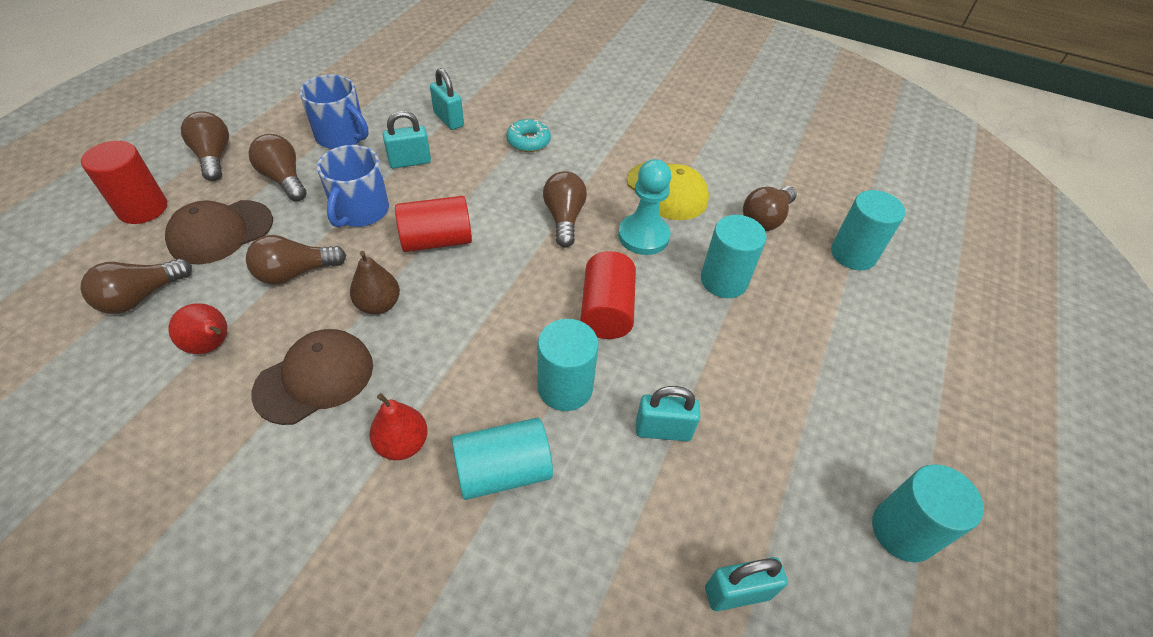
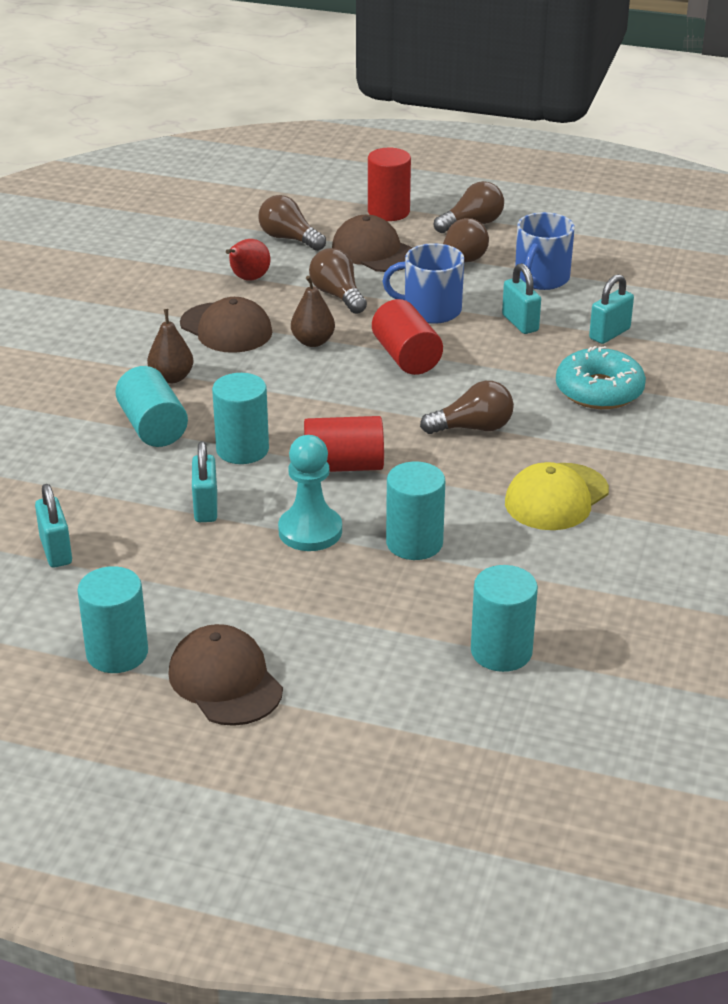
camera: 85 degrees right, 15 degrees down
red pear [369,393,428,460] -> brown pear [147,309,194,384]
turquoise donut [506,119,551,152] -> turquoise donut [556,346,646,409], size x1.61
turquoise pawn [618,159,671,255] -> turquoise pawn moved to [278,435,342,551]
brown light bulb [743,186,797,231] -> none
none -> brown cap [168,624,283,726]

